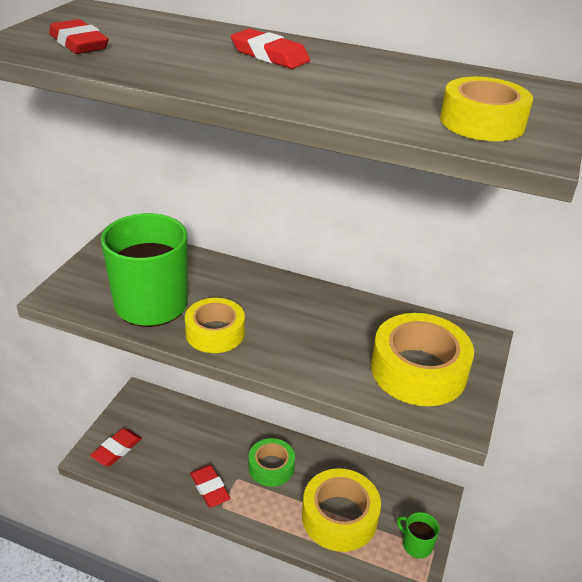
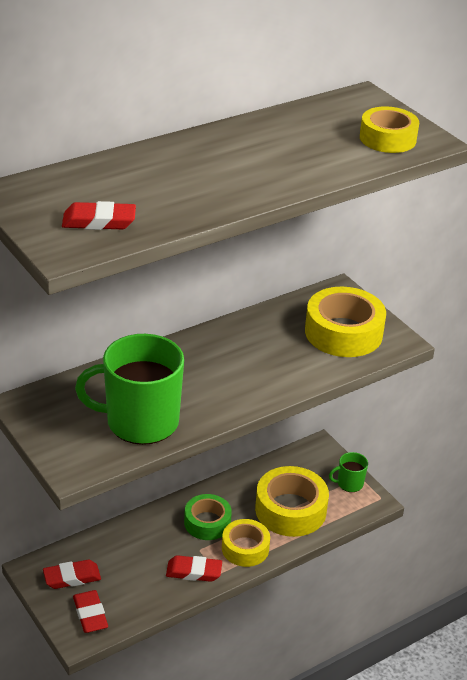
camera: 55 degrees left, 0 degrees up
yellow tape [185,298,245,353] -> yellow tape moved to [222,519,270,567]
red eraser [231,28,310,69] -> red eraser moved to [43,560,101,589]

